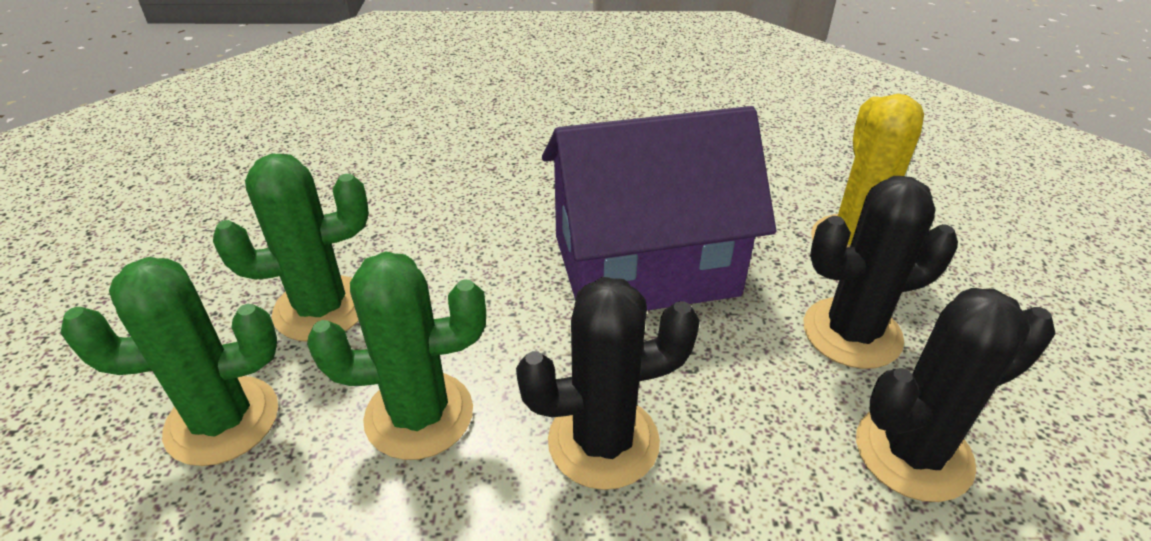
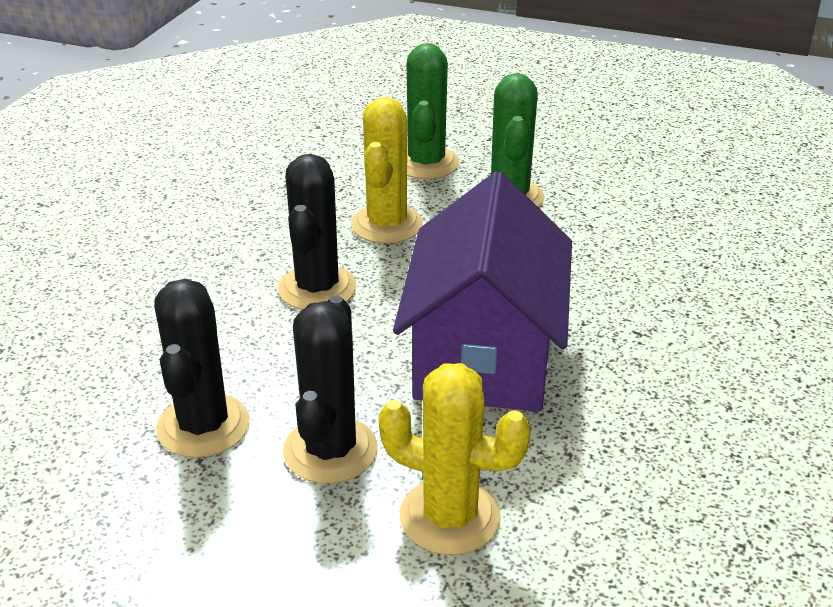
camera: 110 degrees right, 5 degrees down
green cactus [307,251,486,460] -> yellow cactus [351,97,423,244]

